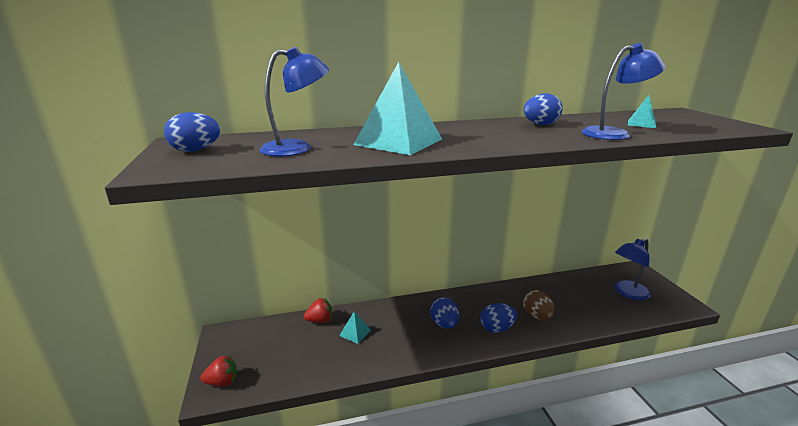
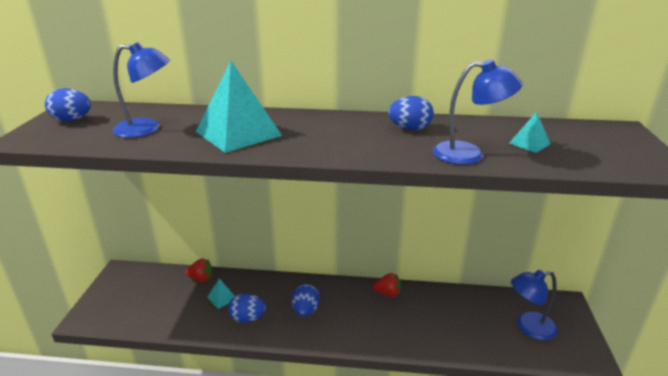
camera: 20 degrees right, 5 degrees up
red strawberry [200,355,237,386] -> red strawberry moved to [373,273,401,297]
blue egg [480,303,517,332] -> blue egg moved to [228,294,266,323]
brown egg [523,290,555,320] -> none

